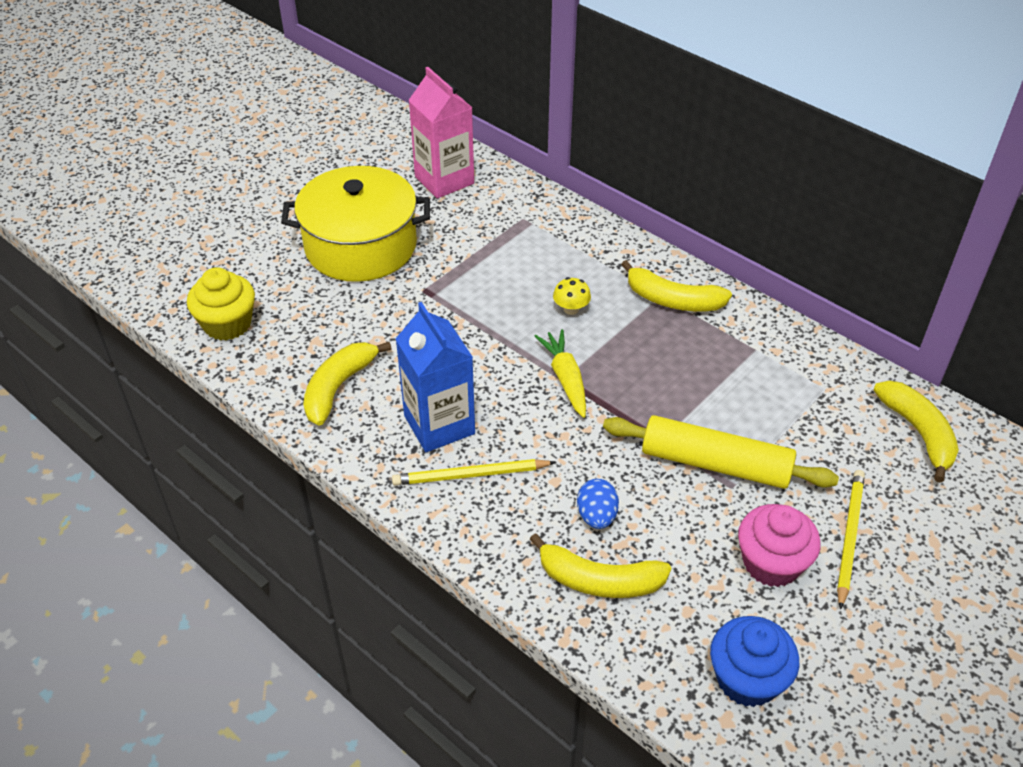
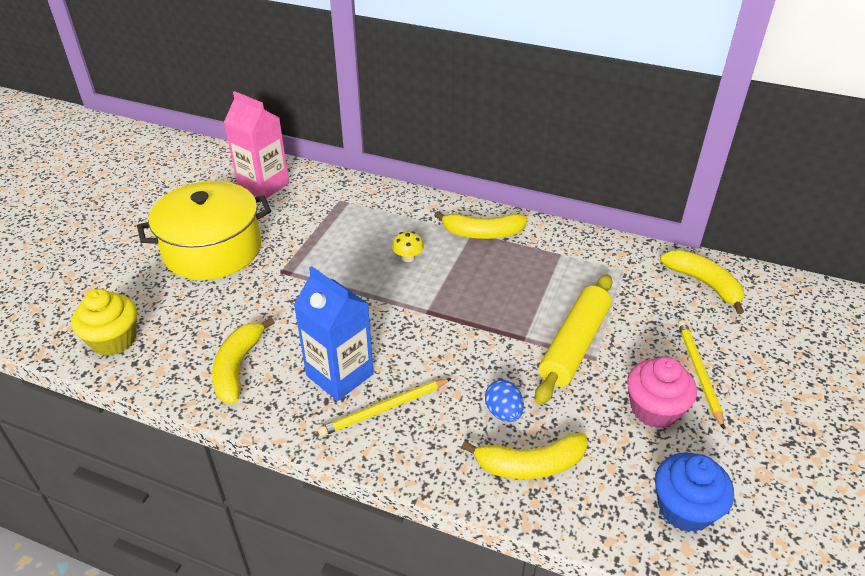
camera: 20 degrees left, 5 degrees down
yellow carrot [535,329,586,418] -> none
yellow rolling pin [603,415,839,489] -> yellow rolling pin turned 60 degrees counterclockwise [535,274,613,405]

